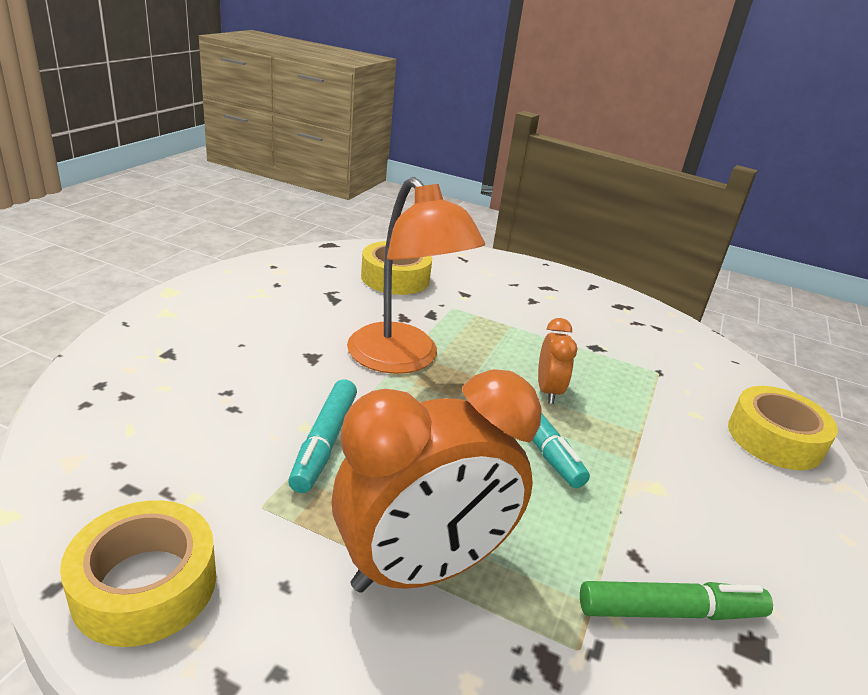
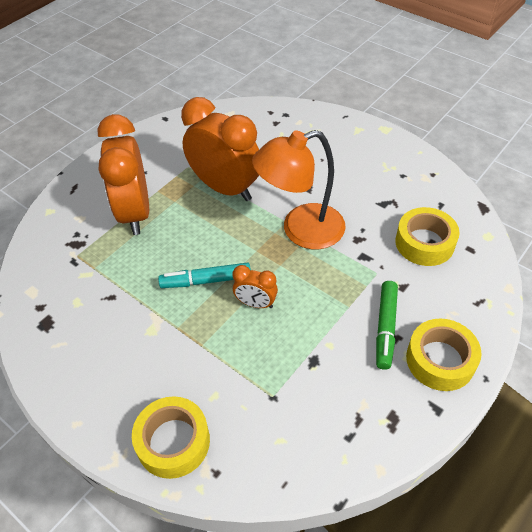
camera: 110 degrees right, 20 degrees up
yellow tape [60,500,216,647] -> yellow tape moved to [406,319,482,391]
turquoise marker [288,380,357,493] -> orange clock [181,97,259,201]
green marker [580,581,773,620] -> green marker moved to [376,281,398,370]

